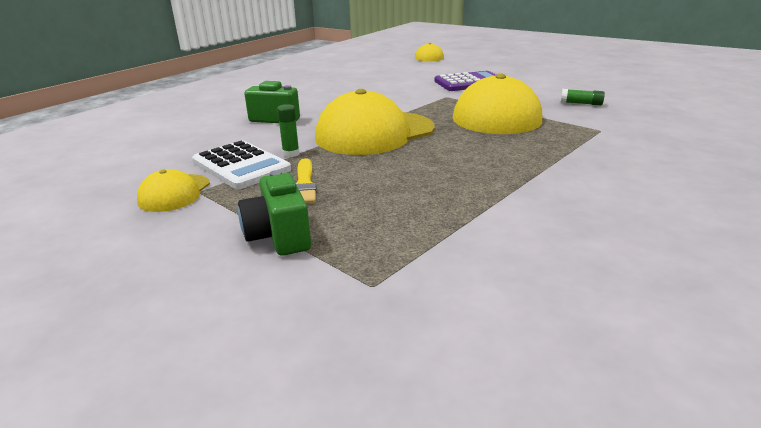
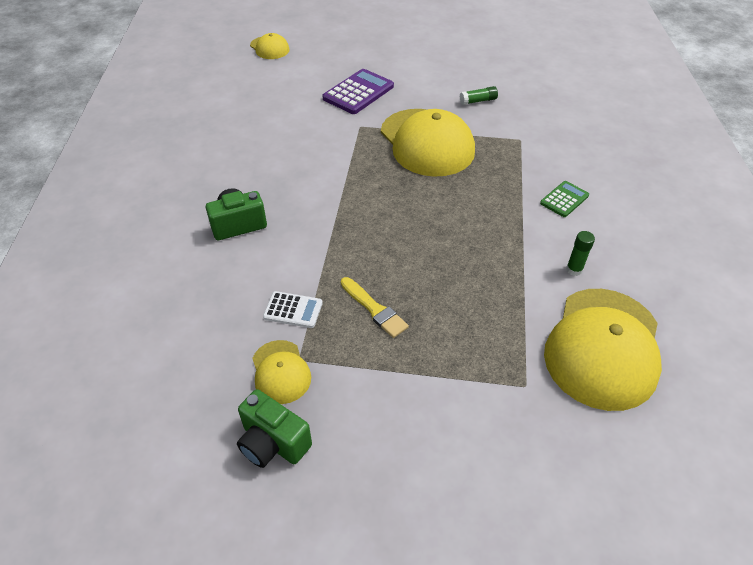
camera: 35 degrees left, 20 degrees up
white calculator [192,140,291,189] -> white calculator [263,291,323,328], size x0.58
green camera [238,170,311,256] -> green camera moved to [237,389,312,468]
green glue stick [277,104,299,157] -> green glue stick moved to [566,231,595,276]
yellow cap [315,89,434,155] -> yellow cap moved to [544,289,662,411]
none -> green calculator [540,181,589,217]

